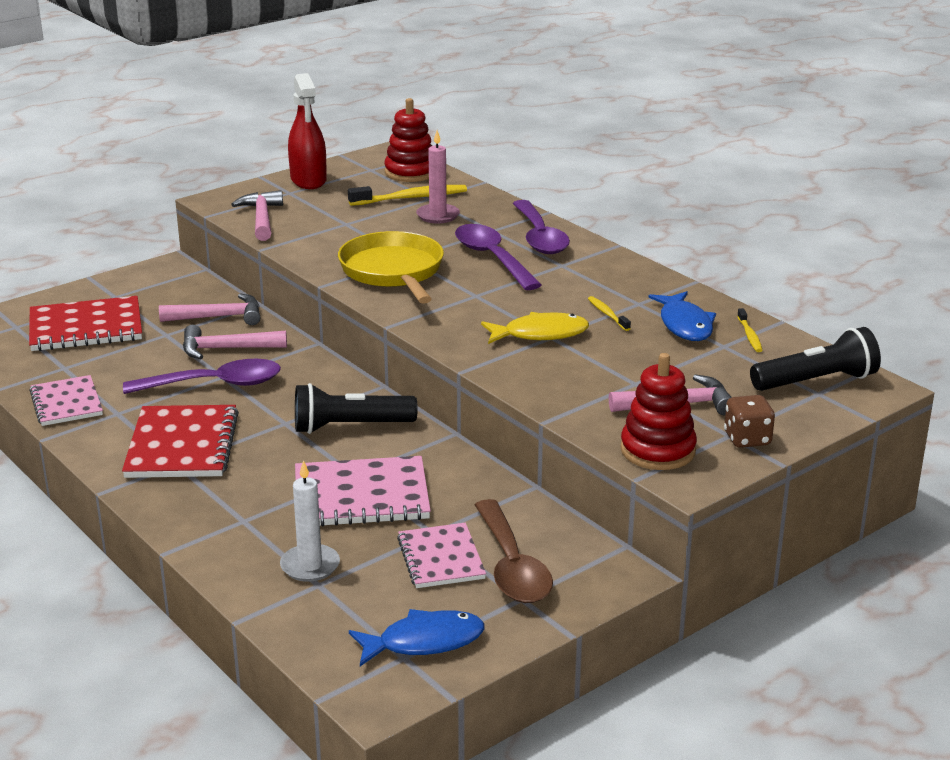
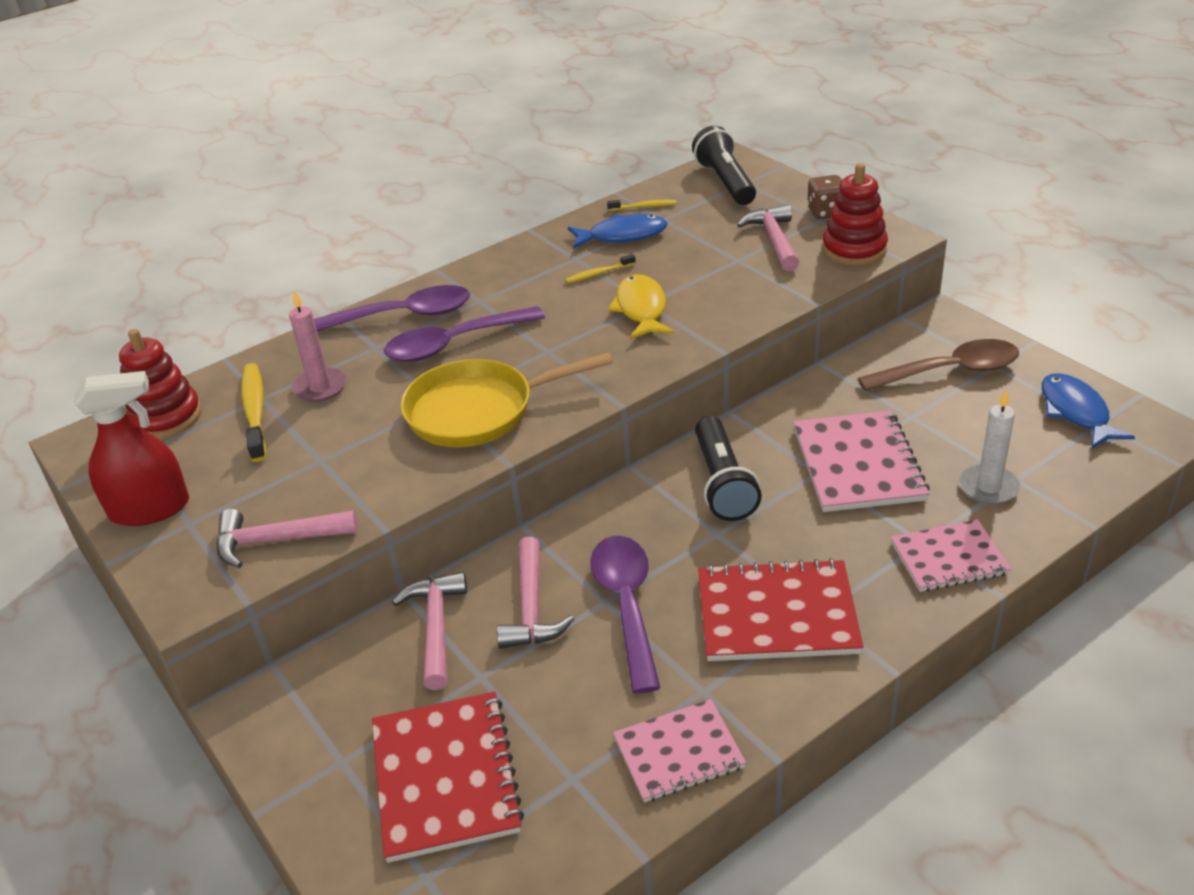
camera: 85 degrees left, 10 degrees up
pink notebook [397,523,486,588] -> pink notebook moved to [891,519,1011,592]

